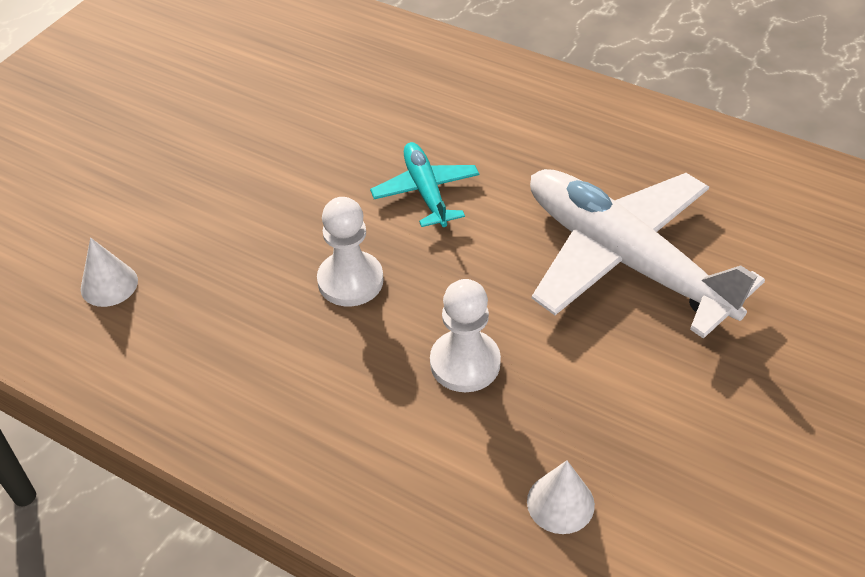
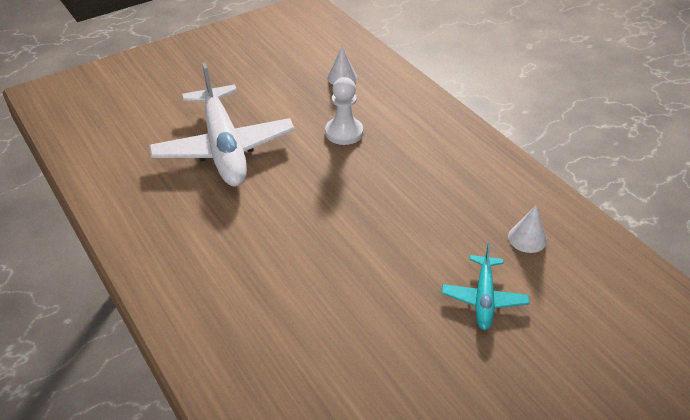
camera: 155 degrees left, 5 degrees down
white pawn [317,197,383,307] -> none
turquoise plane [370,142,479,227] -> turquoise plane moved to [442,243,529,330]

